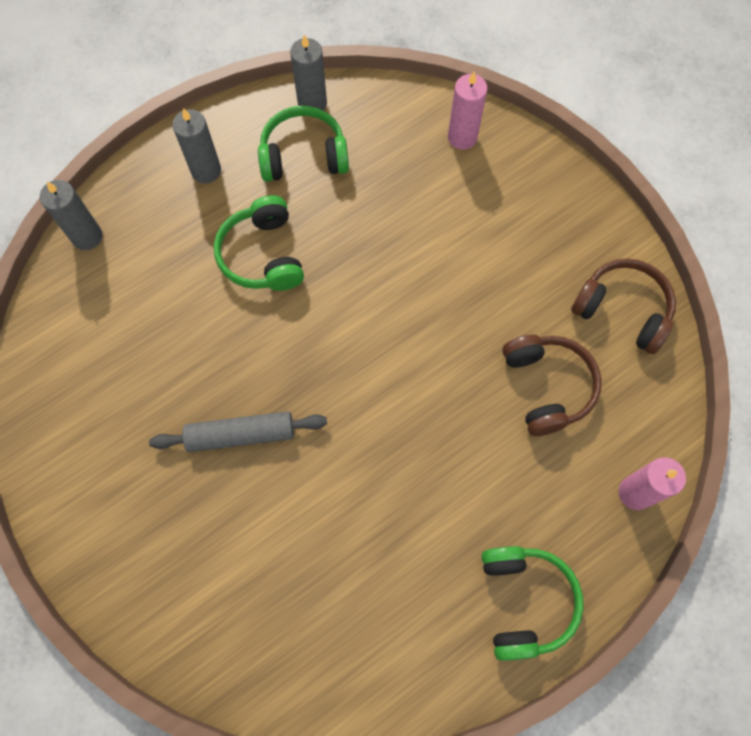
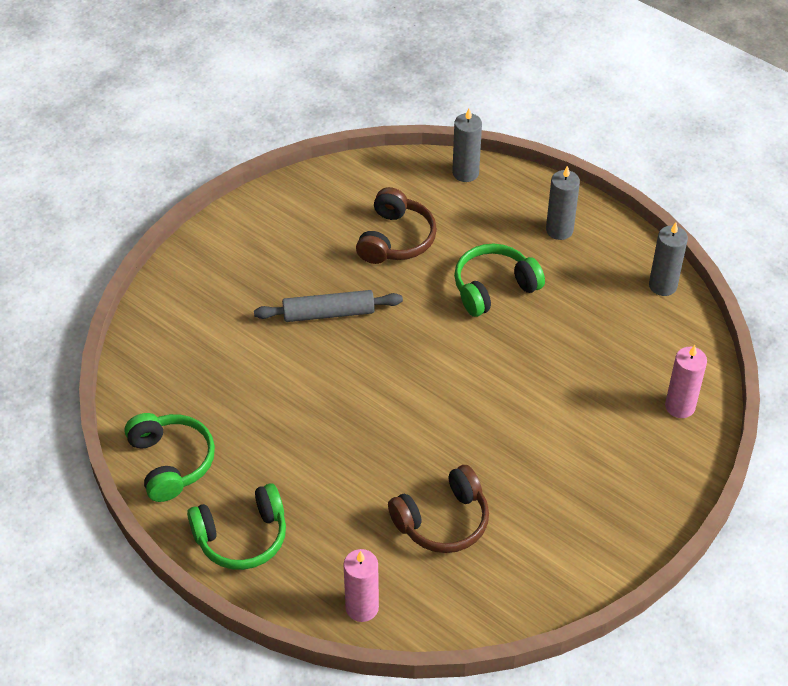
camera: 75 degrees right, 20 degrees down
grey rolling pin [149,411,327,452] -> grey rolling pin turned 75 degrees counterclockwise [254,290,403,322]
green headphones [258,106,349,182] -> green headphones moved to [125,413,215,502]
brown headphones [571,258,676,354] -> brown headphones moved to [356,187,437,264]

